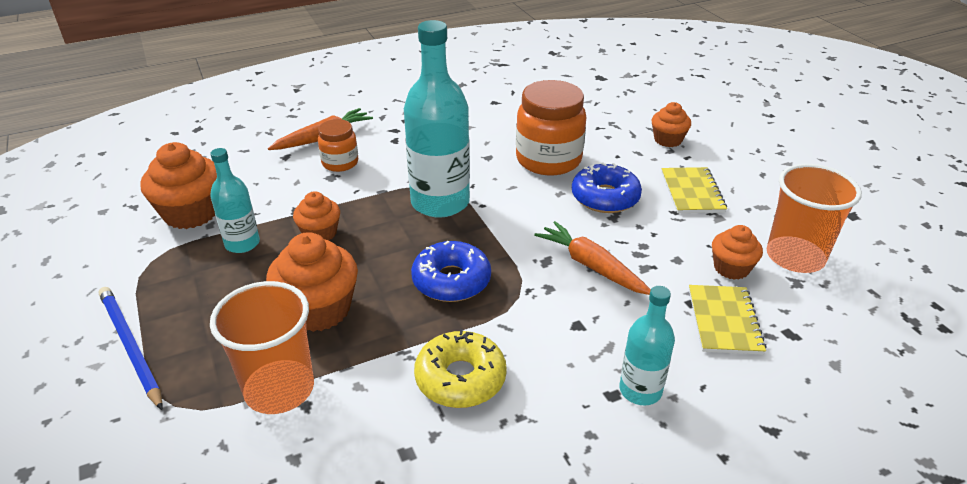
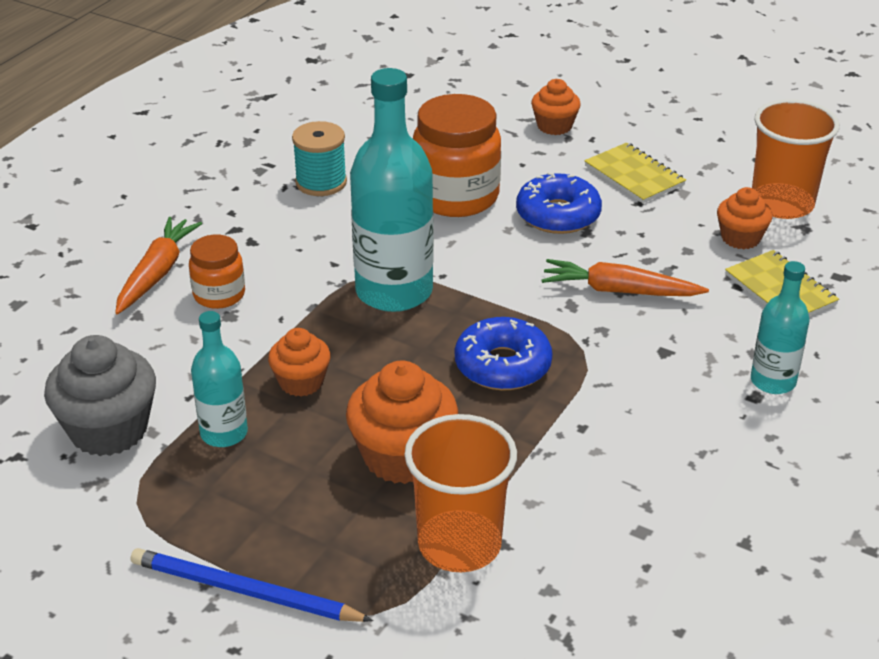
camera: 35 degrees left, 0 degrees up
orange cupcake [140,142,217,229] -> grey cupcake [44,335,156,456]
yellow donut [414,329,507,408] -> none
none -> turquoise spool [292,121,347,196]

